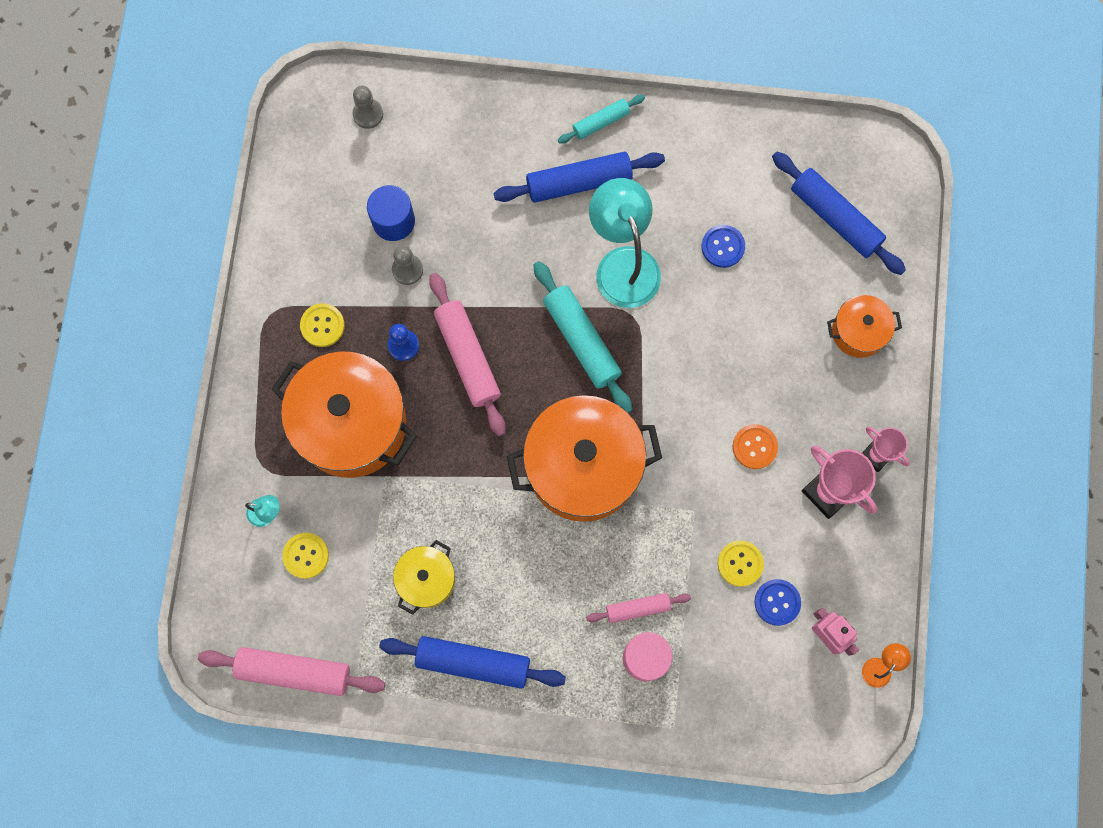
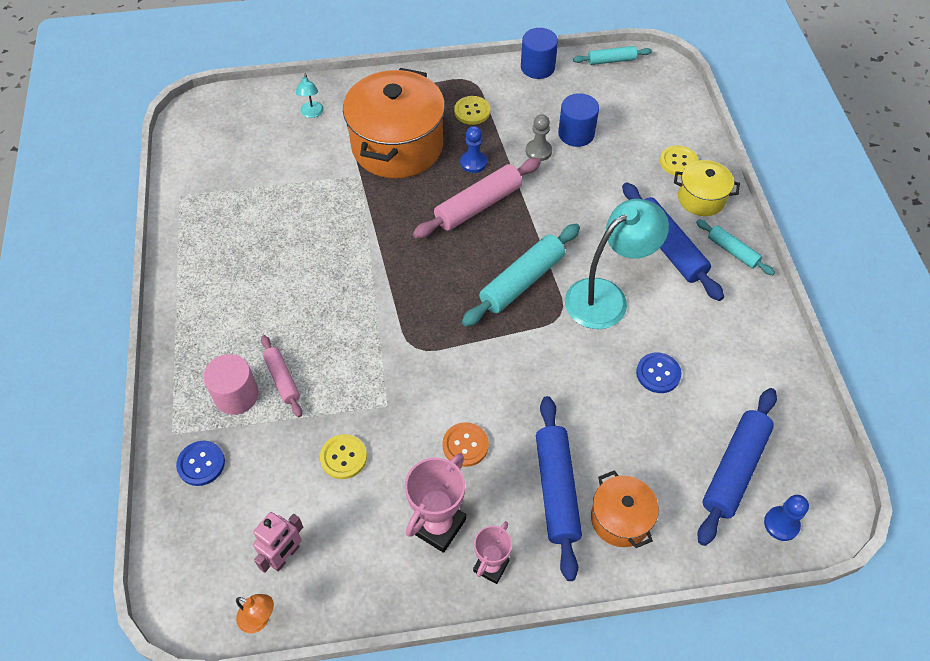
camera: 75 degrees right, 20 degrees down
pink rolling pin [198,647,385,696] -> none
yellow button [282,533,329,579] -> yellow button moved to [660,145,699,176]
grey pawn [353,85,383,129] -> none
blue rolling pin [379,636,566,689] -> blue rolling pin moved to [536,396,582,581]
yellow pot [393,540,455,615] -> yellow pot moved to [674,160,740,216]
orange pot [507,395,662,522] -> none
blue button [754,579,801,626] -> blue button moved to [176,441,225,486]
none -> blue cylinder [521,28,558,79]
none -> turquoise rolling pin [573,46,652,65]
none -> blue pawn [764,495,809,541]

